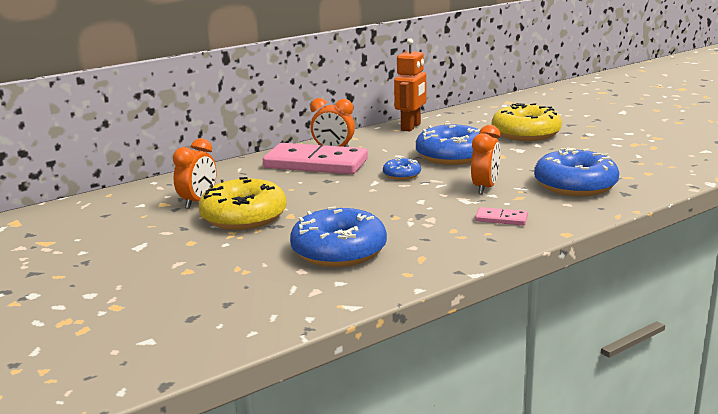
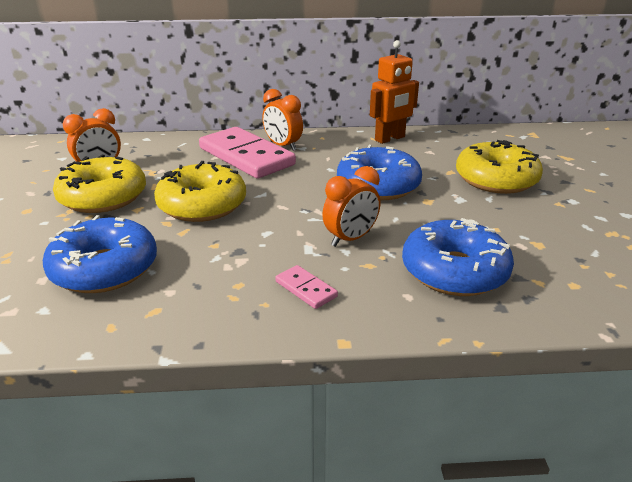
camera: 30 degrees right, 10 degrees up
blue donut [383,157,421,180] -> none
none -> yellow donut [154,161,246,222]

